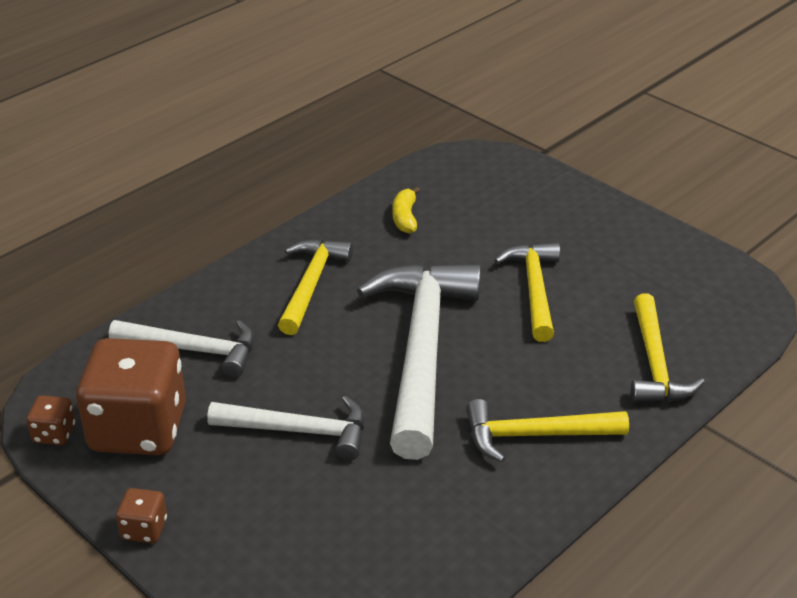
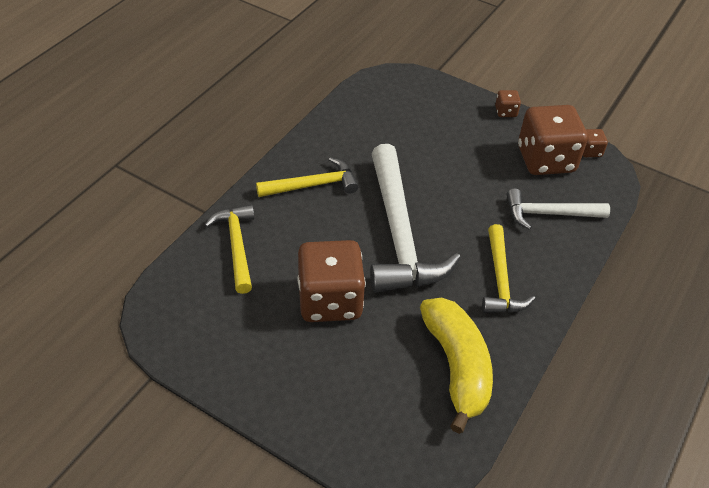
camera: 165 degrees right, 10 degrees up
white hammer [207,396,365,460] -> none
yellow banana [392,187,420,234] -> yellow banana [420,297,493,434], size x2.29
yellow hammer [494,243,560,342] -> brown dice [298,240,366,322]

